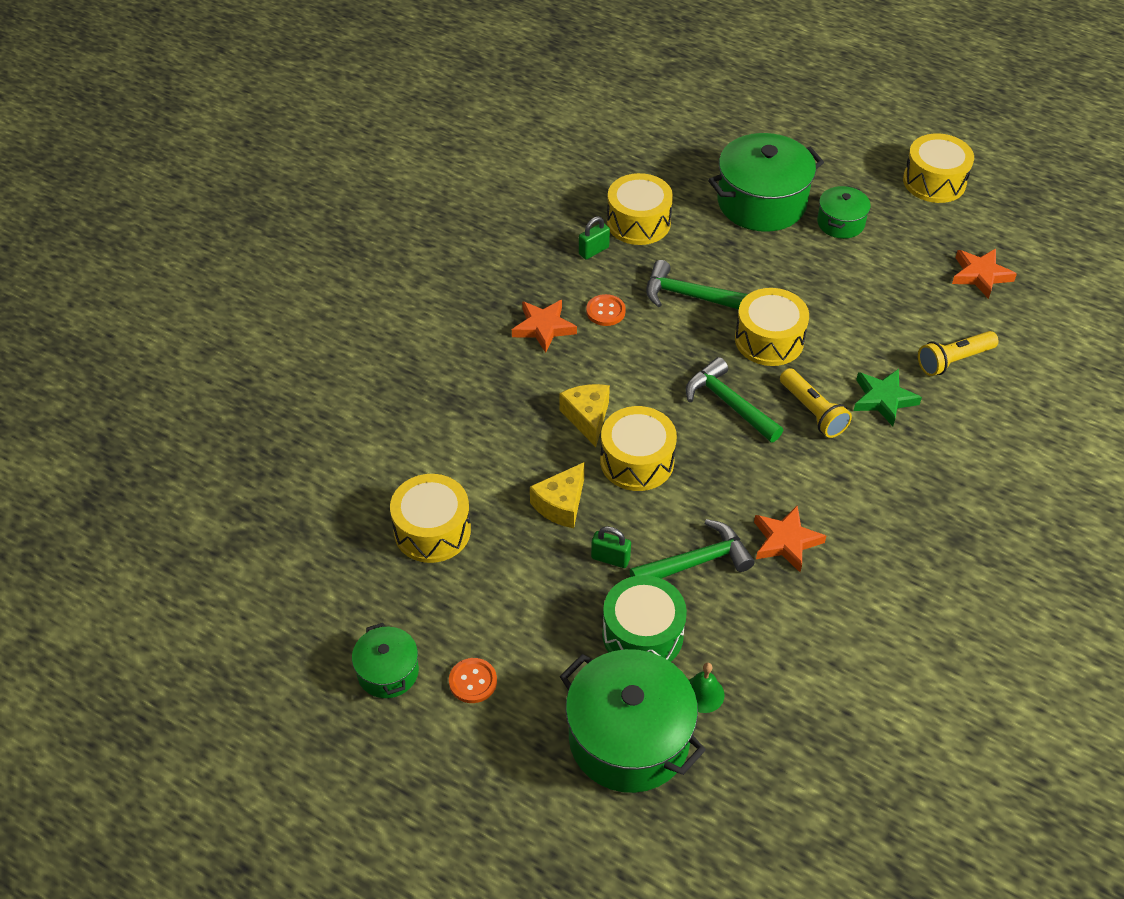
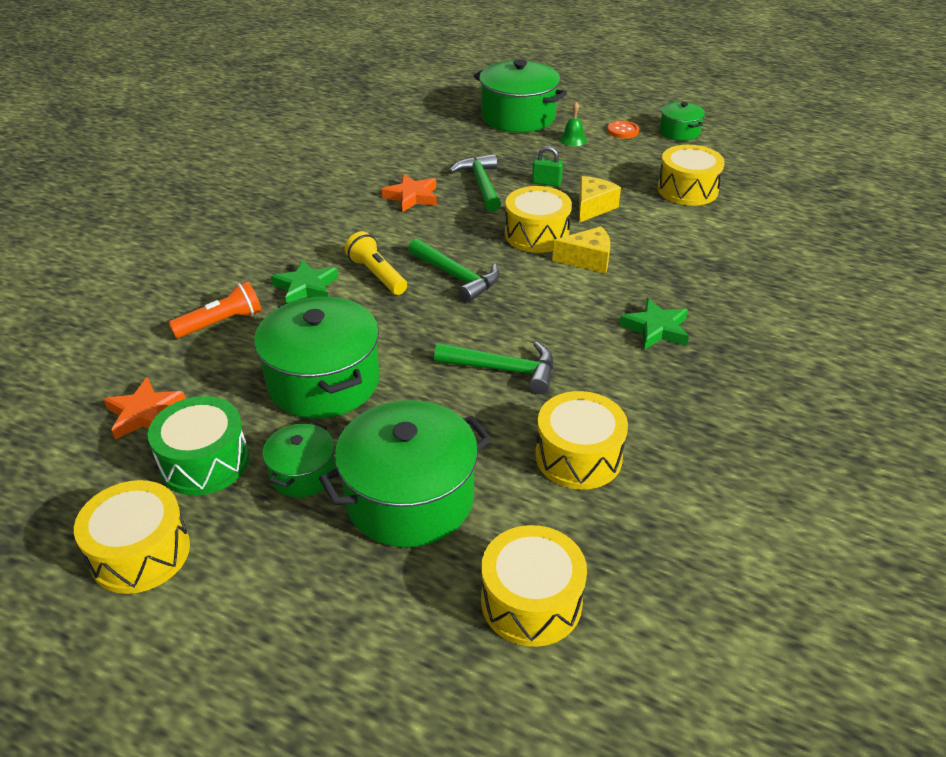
camera: 175 degrees right, 10 degrees down
orange star [512,300,577,353] -> green star [619,298,689,350]
yellow cheese [559,384,610,447] -> yellow cheese turned 75 degrees counterclockwise [552,226,611,274]
green padlock [579,216,610,259] -> none
orange button [586,294,626,326] -> none
green drum [602,575,687,662] -> green drum moved to [148,396,249,495]
green hammer [630,519,755,579] -> green hammer turned 105 degrees clockwise [449,154,501,212]
green bell [689,663,724,713] -> green bell moved to [559,102,587,146]
yellow drum [735,288,809,366] -> yellow drum moved to [481,525,587,647]
yellow flashlight [918,331,999,376] -> orange flashlight [168,281,261,338]
none -> green pot [254,297,380,418]

